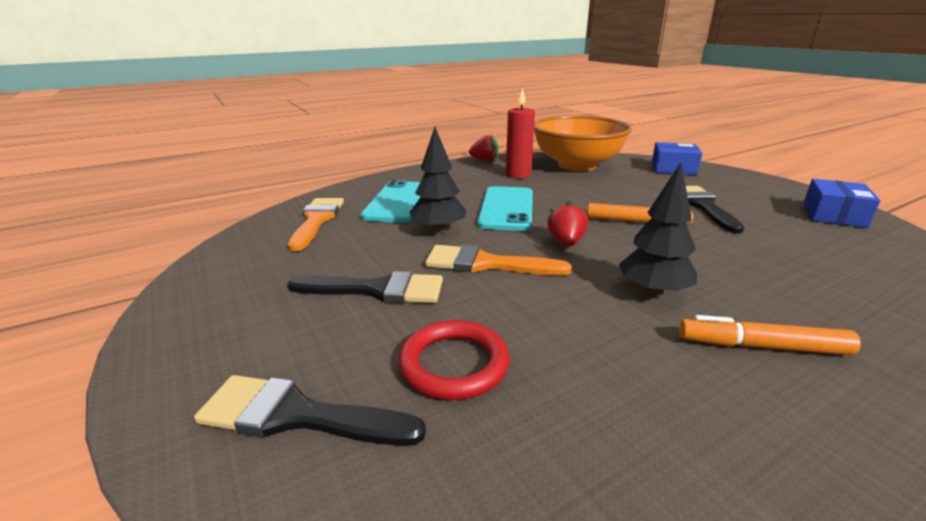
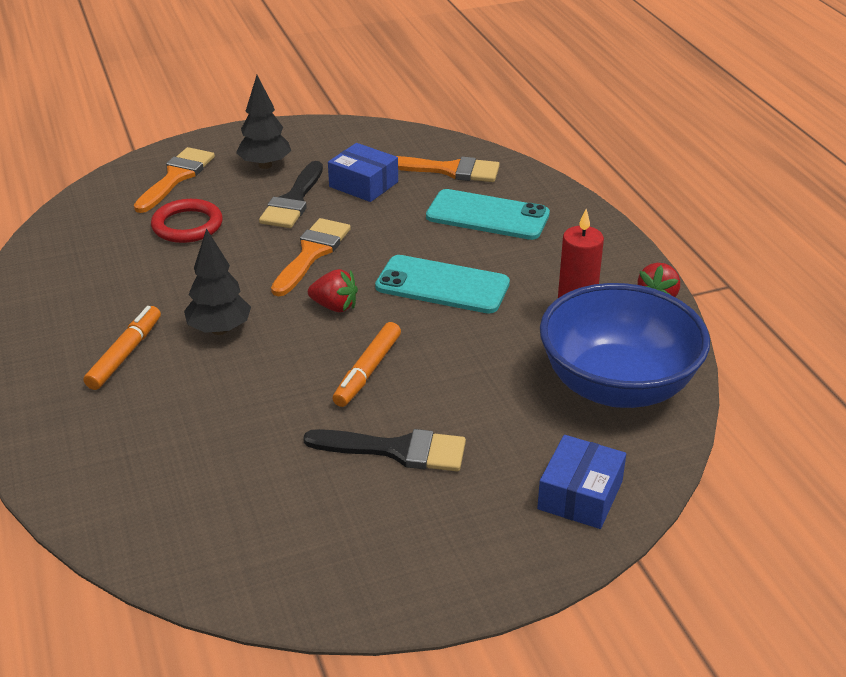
camera: 100 degrees right, 10 degrees up
black brush [194,375,426,446] -> orange brush [134,147,215,213]
black tree [409,127,466,234] -> black tree moved to [236,75,291,169]
orange bowl [534,115,632,171] -> blue bowl [540,283,710,408]
blue box [803,179,881,228] -> blue box moved to [328,143,398,202]

